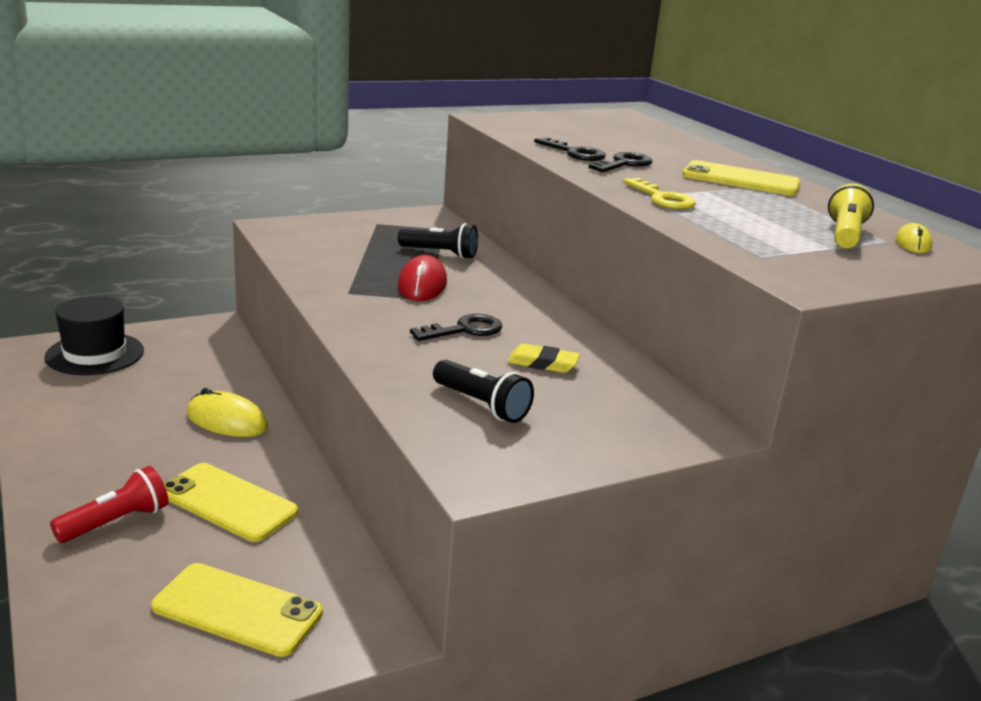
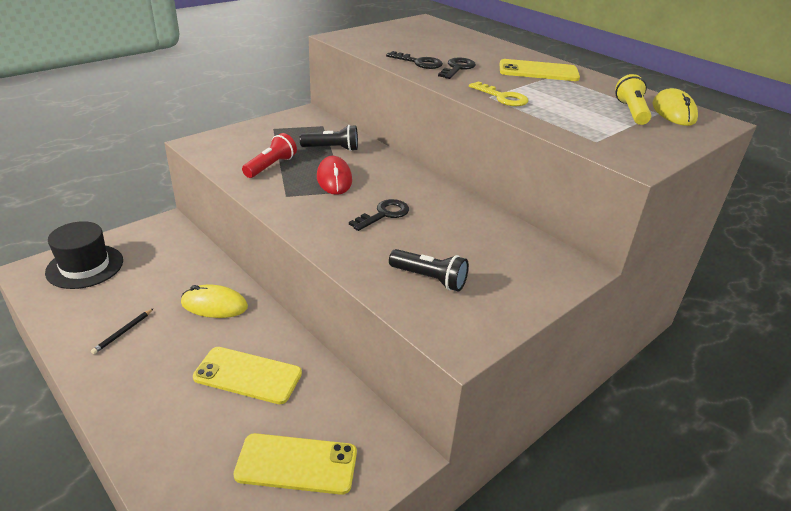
camera: 15 degrees left, 10 degrees up
red flashlight [50,466,168,543] -> red flashlight moved to [242,133,297,178]
yellow eraser [507,344,580,373] -> none
yellow mouse [896,223,933,253] -> yellow mouse [652,88,698,126], size x1.64
none -> black pencil [91,308,154,354]

